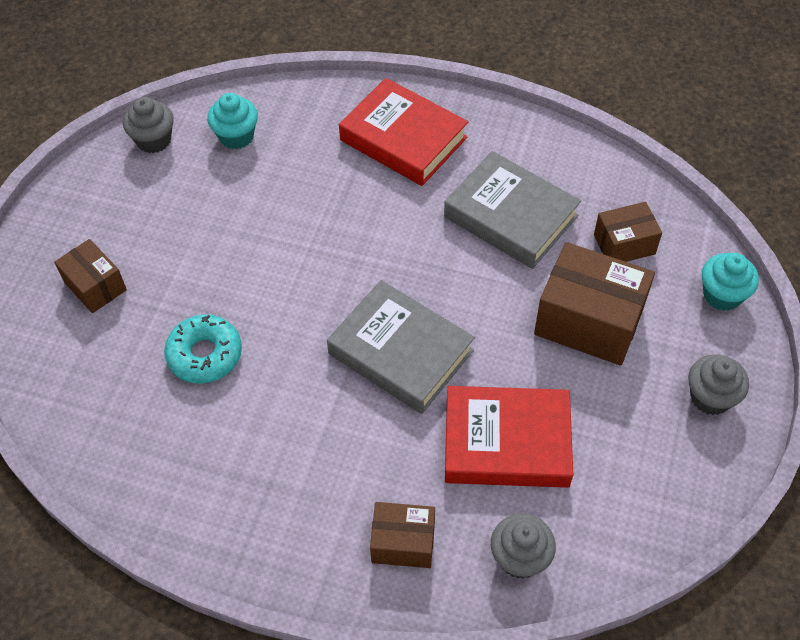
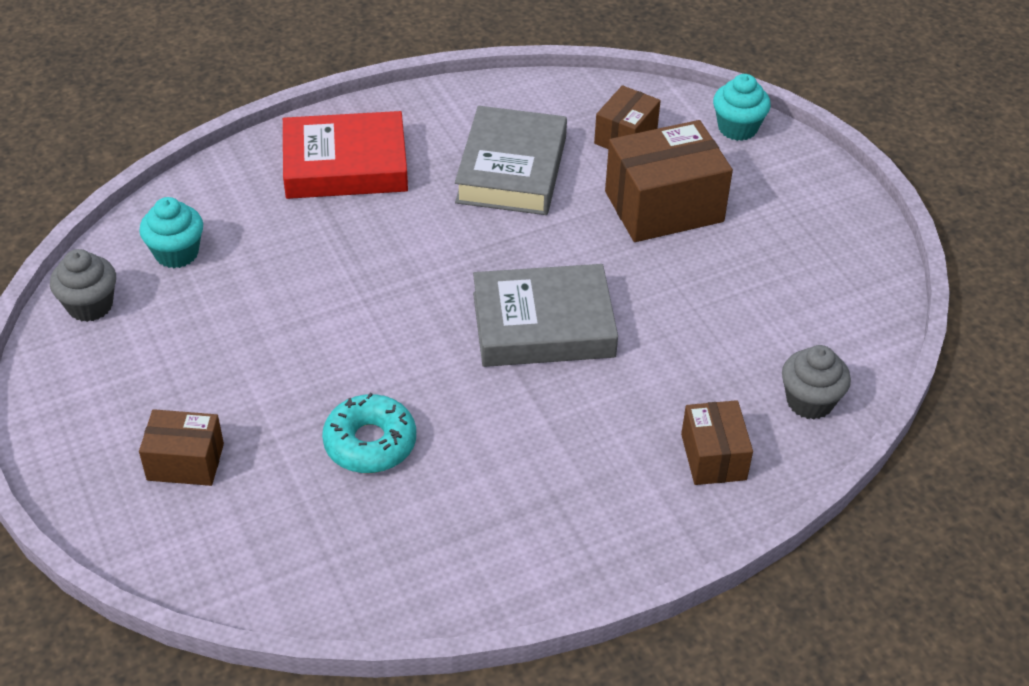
camera: 45 degrees left, 10 degrees down
brown box [370,502,435,568] -> brown box turned 60 degrees counterclockwise [681,400,753,485]
grey book [444,151,581,269] -> grey book turned 75 degrees counterclockwise [455,106,567,215]
red book [445,386,573,488] -> none
grey cupcake [688,354,749,415] -> none

